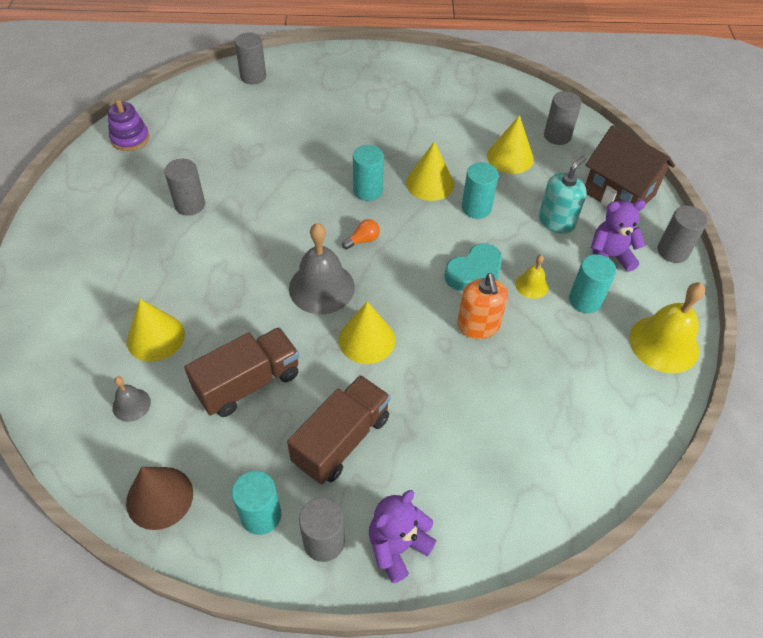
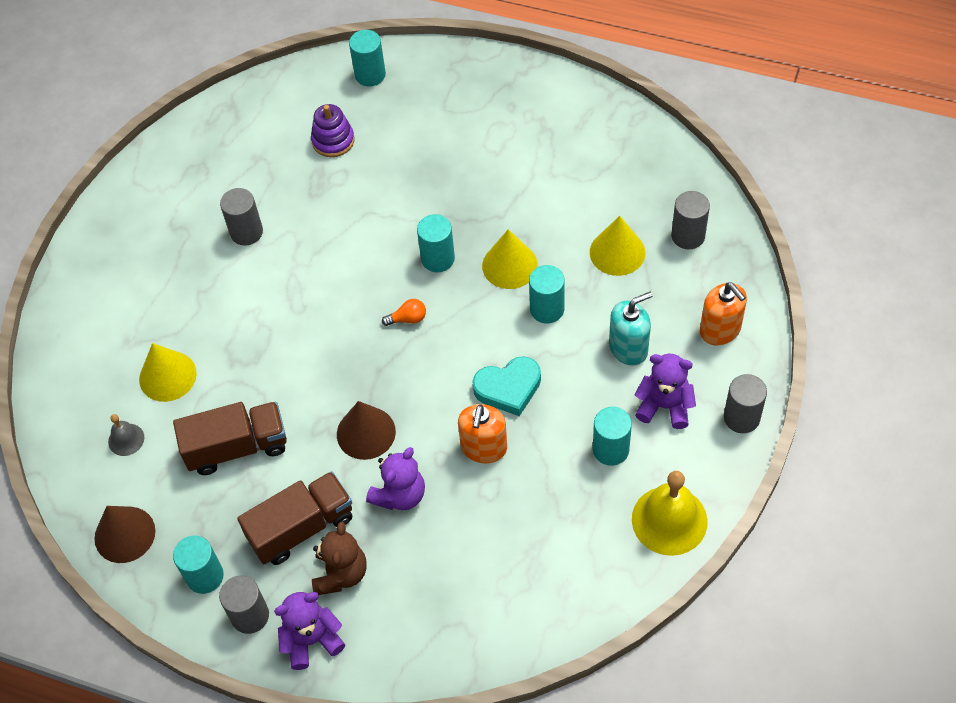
camera: 25 degrees right, 5 degrees up
purple stacking toy [108,99,149,151] -> purple stacking toy moved to [311,104,354,157]
grey cylinder [235,33,266,85] -> turquoise cylinder [349,30,386,86]
grey bell [289,223,355,314] -> none
yellow cone [339,301,395,364] -> brown cone [337,401,396,460]
yellow bell [515,255,548,299] -> none
brown house [585,125,675,207] -> orange soap dispenser [700,282,747,345]
none -> brown teddy bear [312,522,366,595]
none -> purple teddy bear [366,447,425,510]

